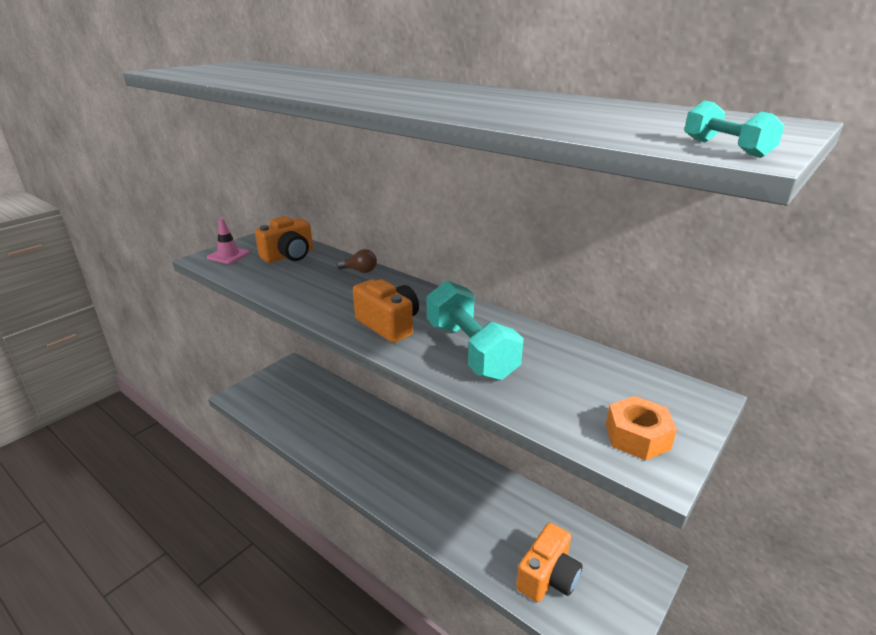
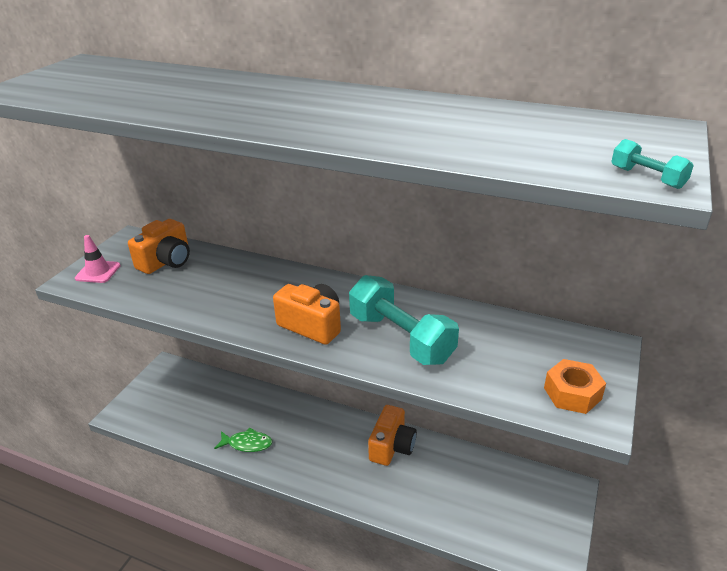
camera: 15 degrees left, 5 degrees up
brown light bulb [337,249,377,273] -> none
orange camera [516,523,582,602] -> orange camera moved to [368,405,417,466]
none -> green fish [214,427,272,452]

